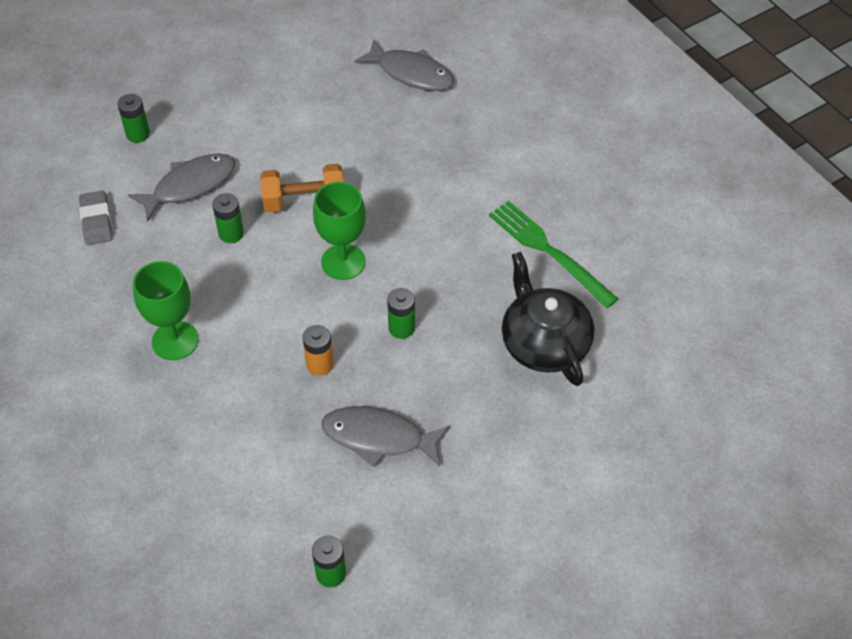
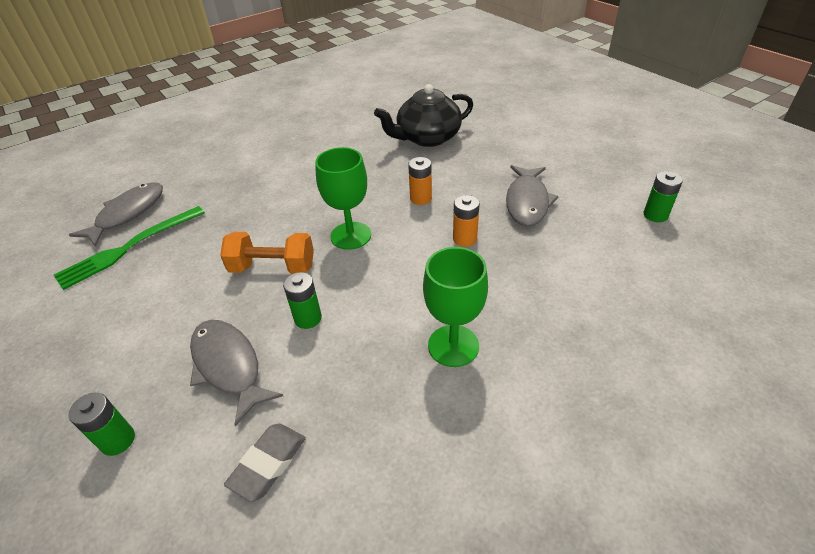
camera: 90 degrees left, 10 degrees down
grey eraser [79,191,112,245] -> grey eraser turned 45 degrees counterclockwise [224,424,306,502]
orange dumbbell [260,164,343,212] -> orange dumbbell turned 75 degrees counterclockwise [220,232,314,274]
green battery [387,288,415,339] -> orange battery [408,157,432,205]
green fork [489,201,618,308] -> green fork moved to [54,206,205,290]

